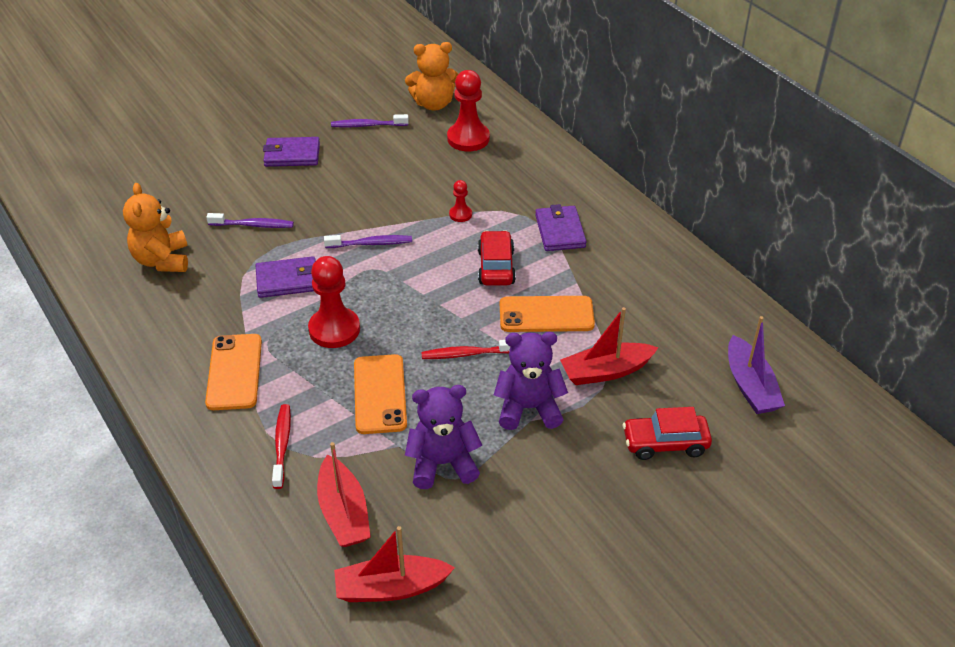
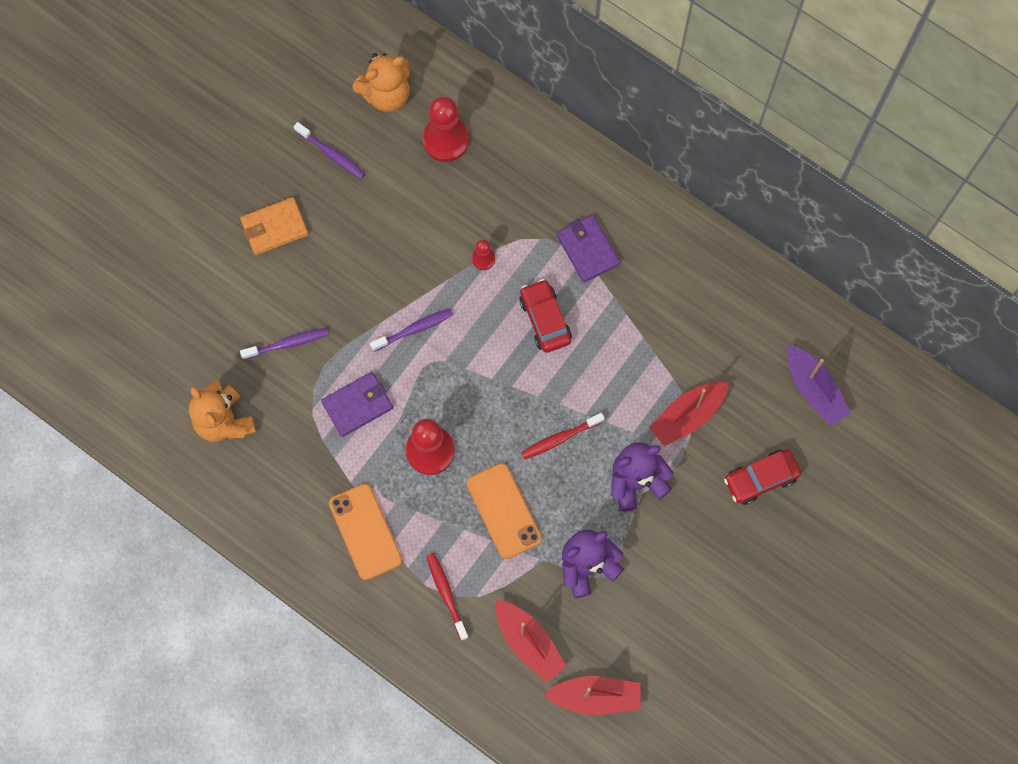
camera: 20 degrees left, 30 degrees up
purple wallet [263,137,320,167] -> orange wallet [240,197,309,255]
purple toothbrush [331,114,409,128] -> purple toothbrush turned 120 degrees counterclockwise [294,122,365,179]
red boat [334,526,455,602] -> red boat turned 150 degrees counterclockwise [544,676,640,715]
orange phone [500,296,595,332] -> none

